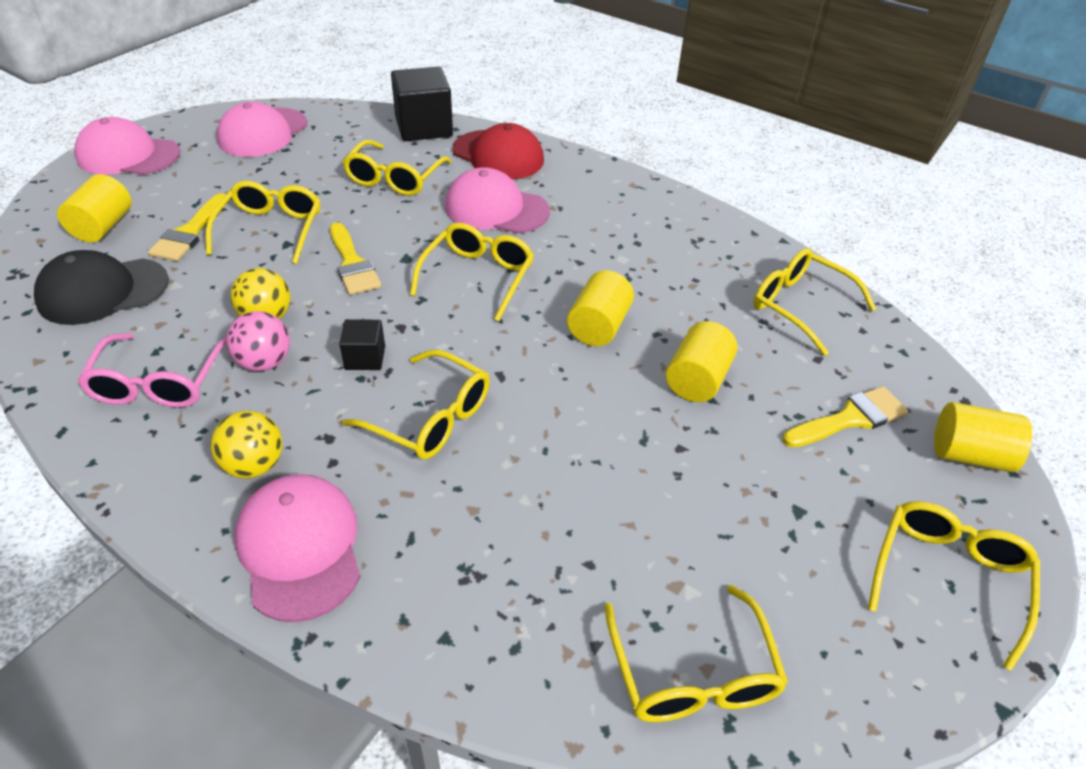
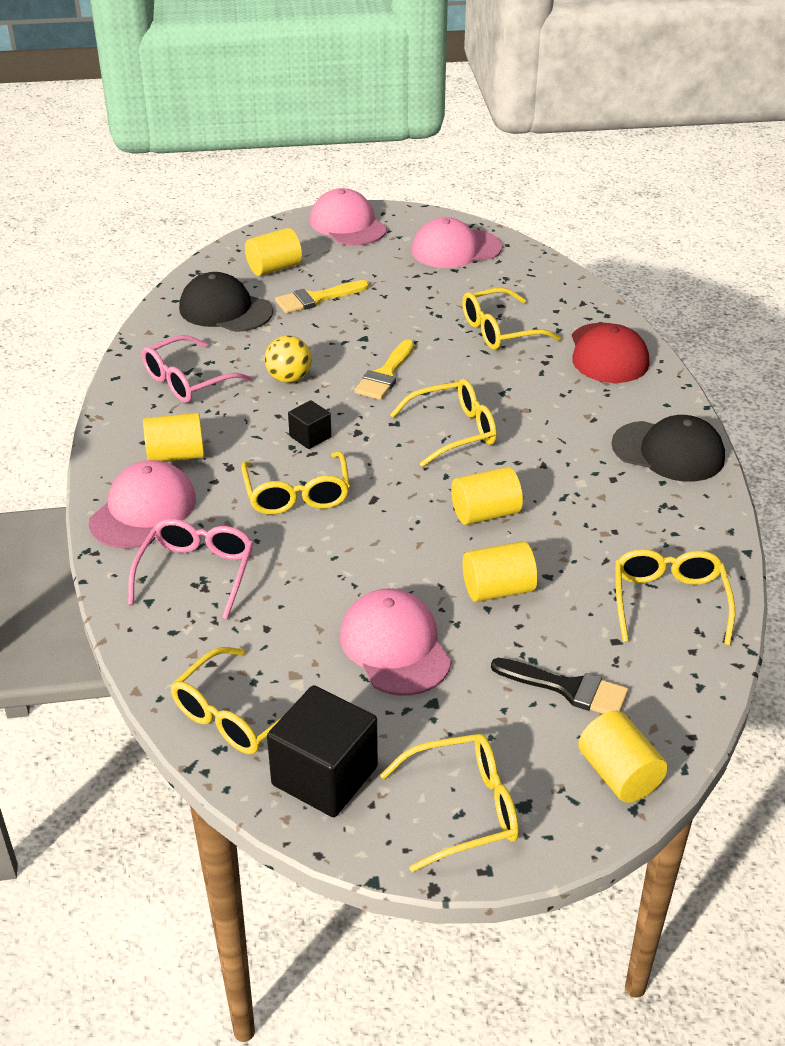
camera: 50 degrees right, 5 degrees down
yellow glasses [206,181,320,264] -> none
yellow ball [210,411,282,479] -> yellow cylinder [143,413,204,462]
pink ball [226,311,290,371] -> none
black cube [391,66,453,141] -> black cube moved to [267,685,378,817]
pink cap [445,167,550,234] -> pink cap moved to [340,589,451,696]
yellow brush [782,386,908,448] -> black brush [491,658,629,714]
none -> pink glasses [128,519,254,619]
none -> black cap [611,415,725,482]

